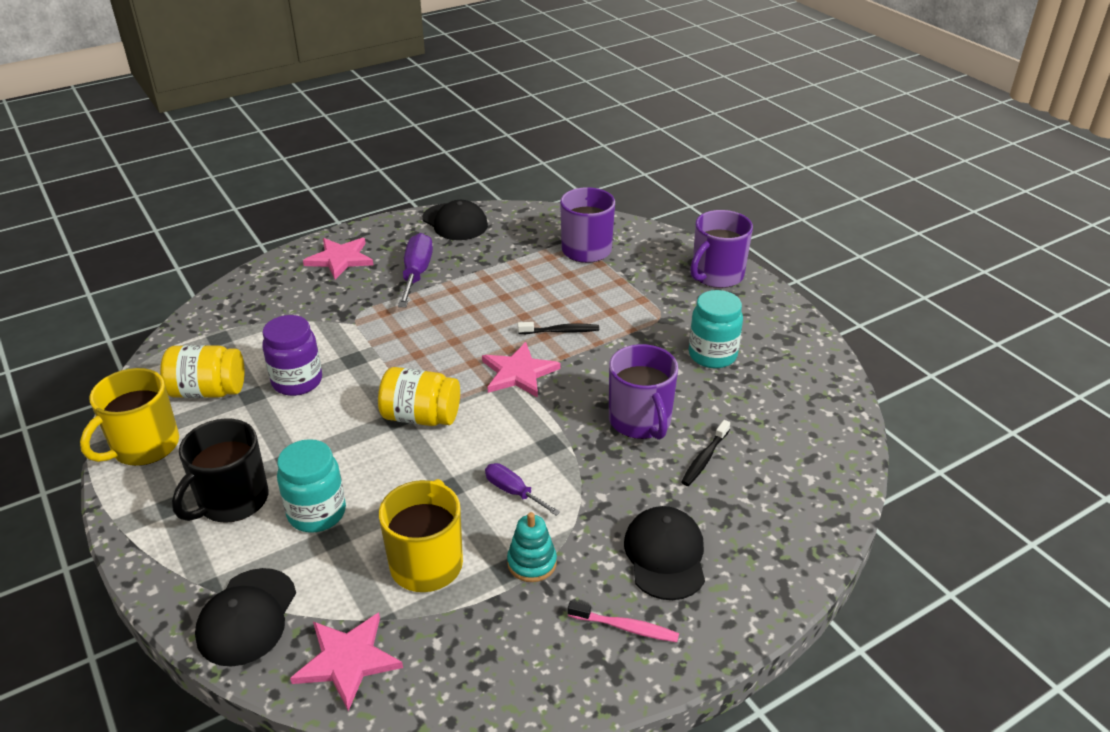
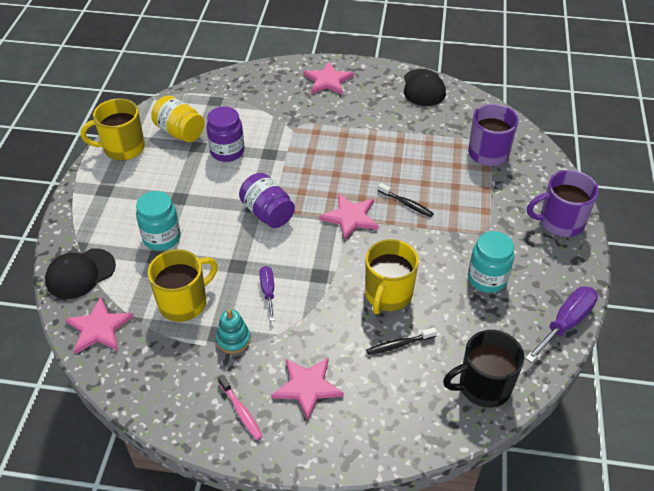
camera: 40 degrees right, 10 degrees up
black mug [172,419,269,523] -> black mug moved to [443,330,524,408]
yellow jar [378,367,460,426] -> purple jar [239,173,295,228]
purple screwdriver [398,233,433,307] -> purple screwdriver moved to [525,287,598,363]
purple mug [609,344,678,440] -> yellow mug [365,239,419,314]
black cap [624,506,705,600] -> pink star [272,357,344,420]

